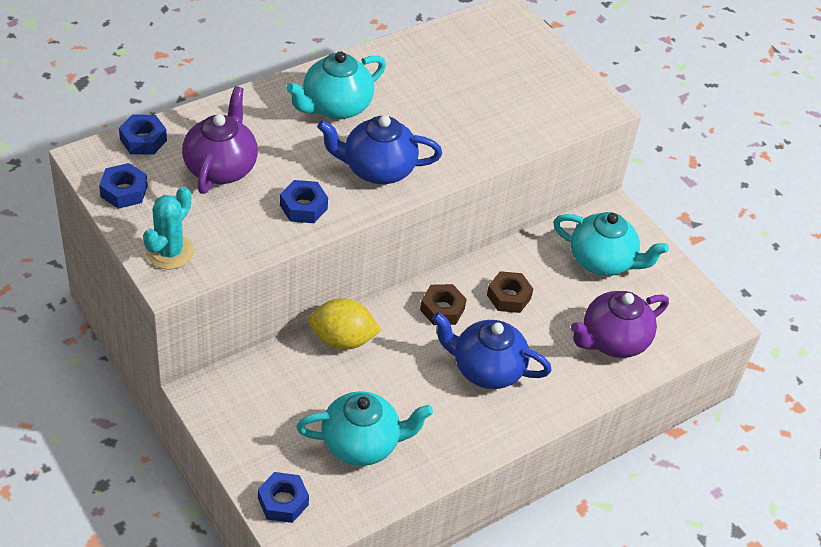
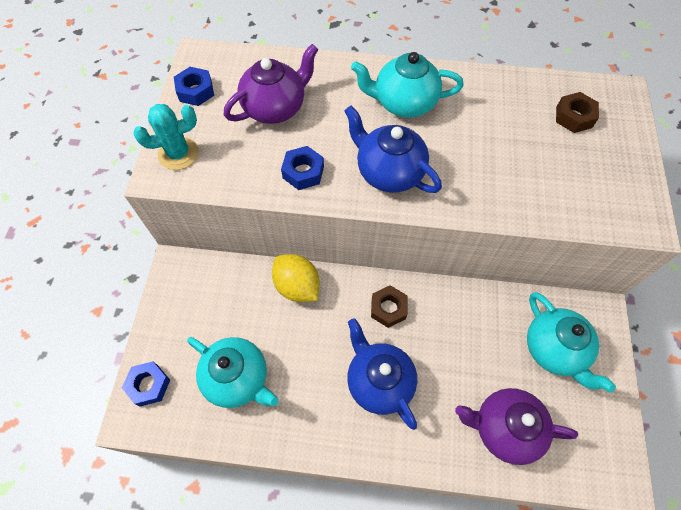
camera: 45 degrees right, 15 degrees up
blue nut [119,114,167,155] -> none
brown nut [487,271,533,313] -> brown nut moved to [556,92,599,133]

